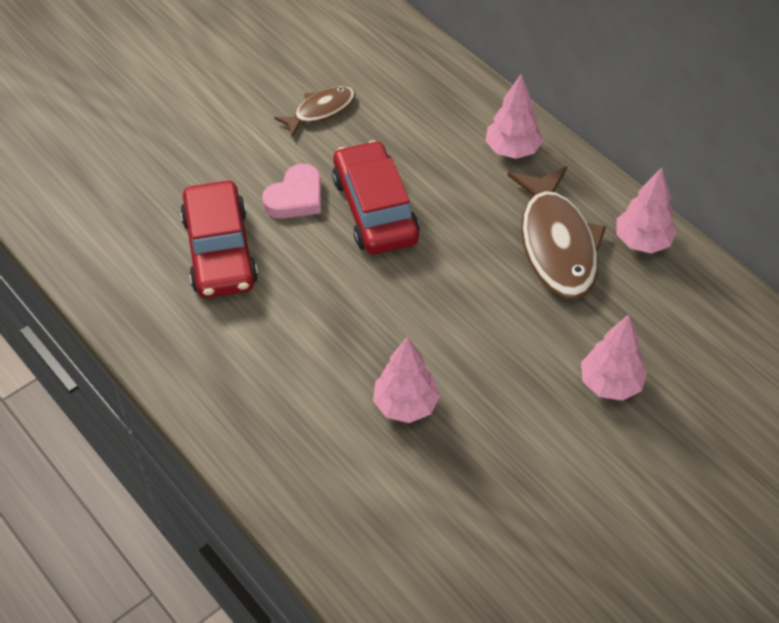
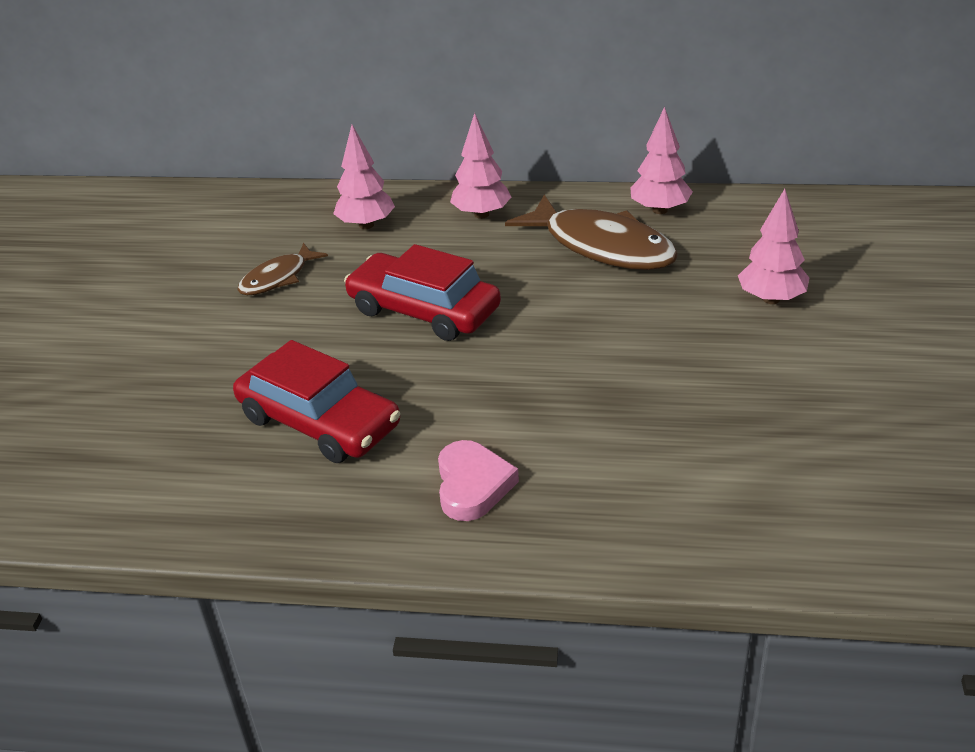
camera: 40 degrees left, 15 degrees down
pink heart [262,164,321,219] -> pink heart moved to [438,440,519,521]
brown fish [274,86,355,137] -> brown fish turned 150 degrees counterclockwise [237,243,328,295]
pink tree [373,337,440,423] -> pink tree moved to [333,125,395,229]

